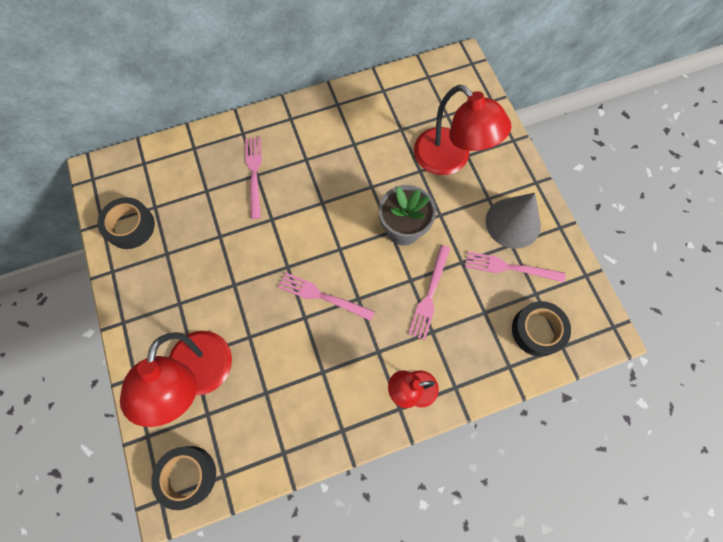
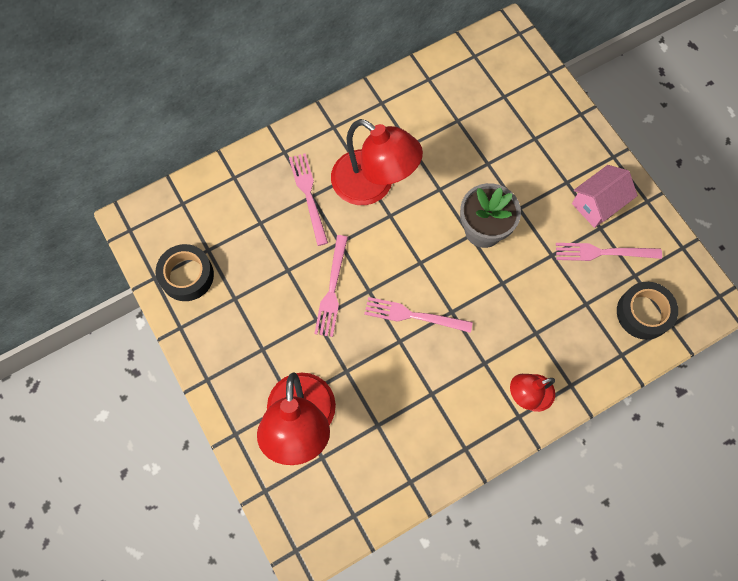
camera: 10 degrees left, 0 degrees up
black tape [151,446,216,510] -> none
pink fork [408,245,450,340] -> pink fork moved to [314,235,348,337]
red lamp [414,85,511,175] -> red lamp moved to [331,119,423,205]
grey cone [486,193,541,249] -> pink house [572,165,638,228]

